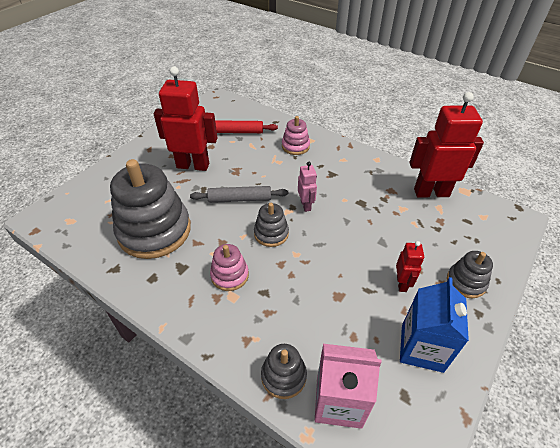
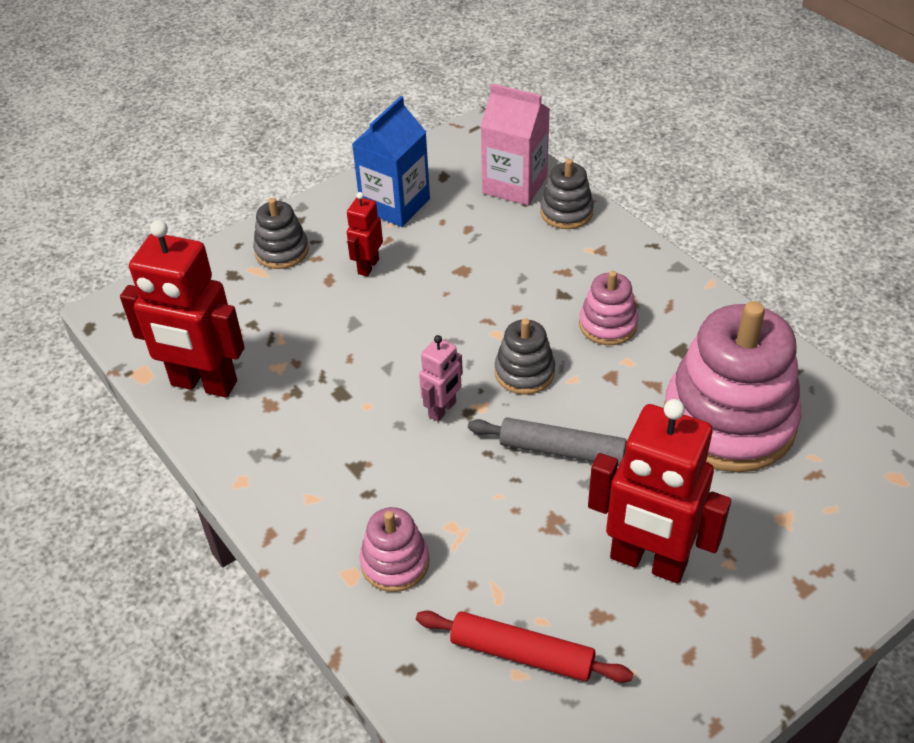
camera: 160 degrees left, 0 degrees up
grey stacking toy [110,159,191,259] -> pink stacking toy [664,301,801,472]
pink robot [298,162,317,212] -> pink robot turned 150 degrees counterclockwise [419,335,463,422]

